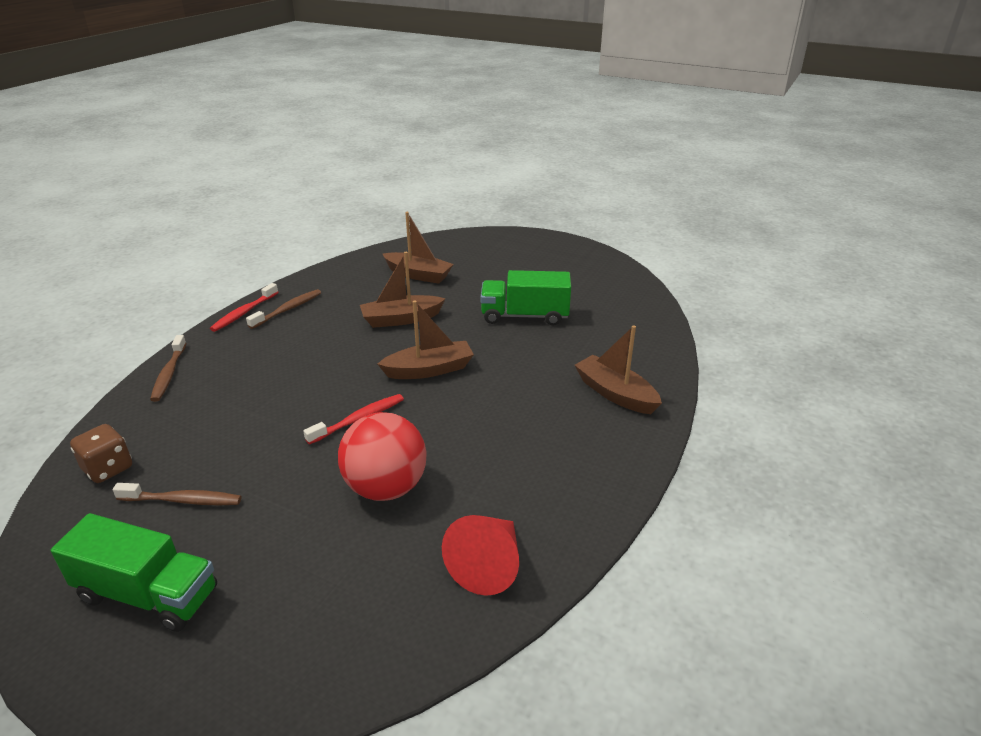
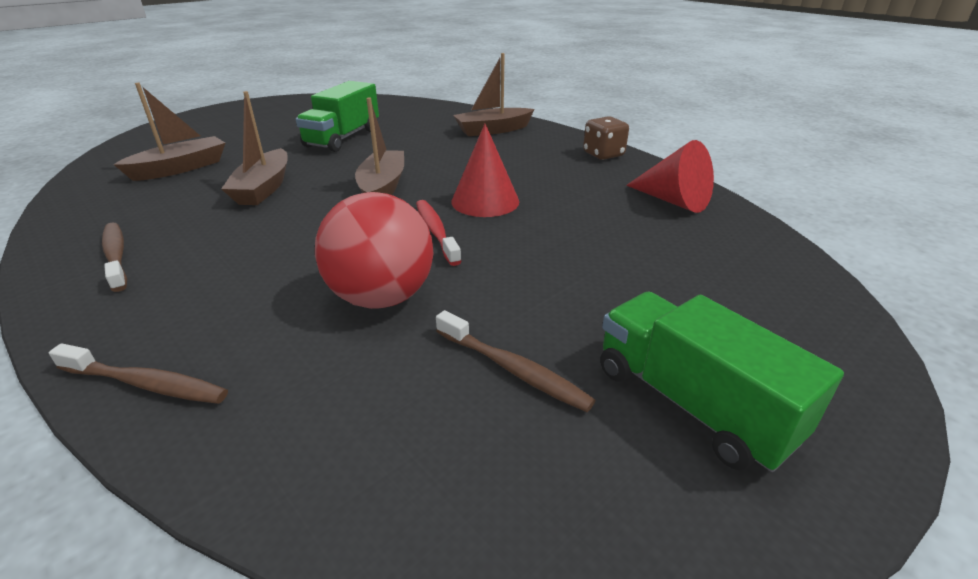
camera: 70 degrees left, 0 degrees up
green truck [51,513,217,632] -> green truck turned 75 degrees counterclockwise [600,291,844,472]
brown dice [70,424,132,483] -> brown dice moved to [583,116,629,160]
brown toothbrush [113,483,241,506] -> brown toothbrush turned 105 degrees clockwise [436,310,596,412]
red toothbrush [210,283,279,332] -> none
red ball [338,412,427,501] -> red ball moved to [315,192,433,309]
none -> red cone [451,124,519,217]

